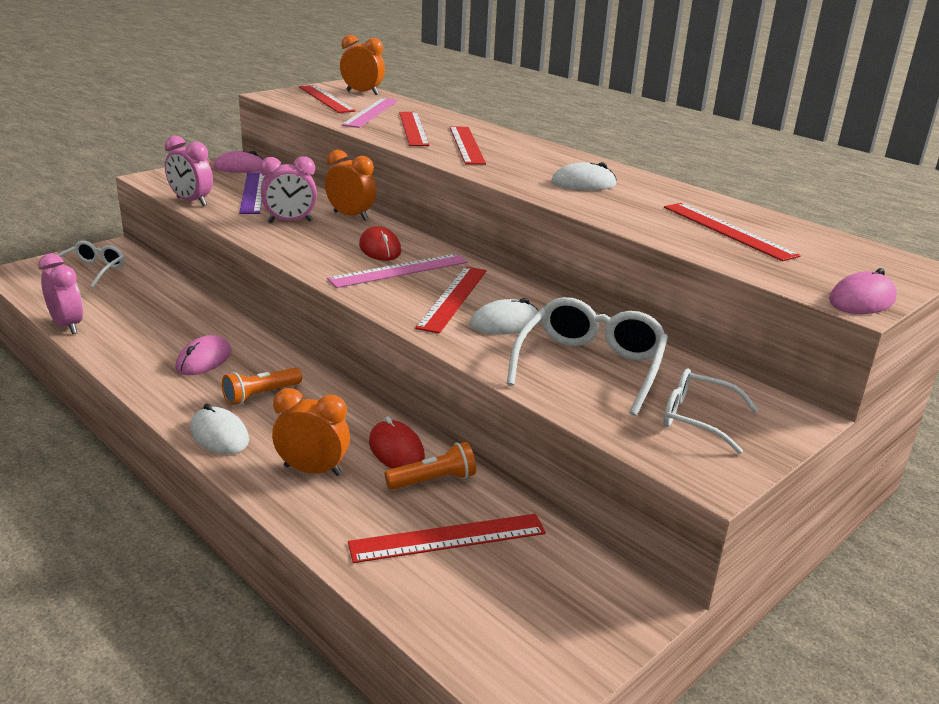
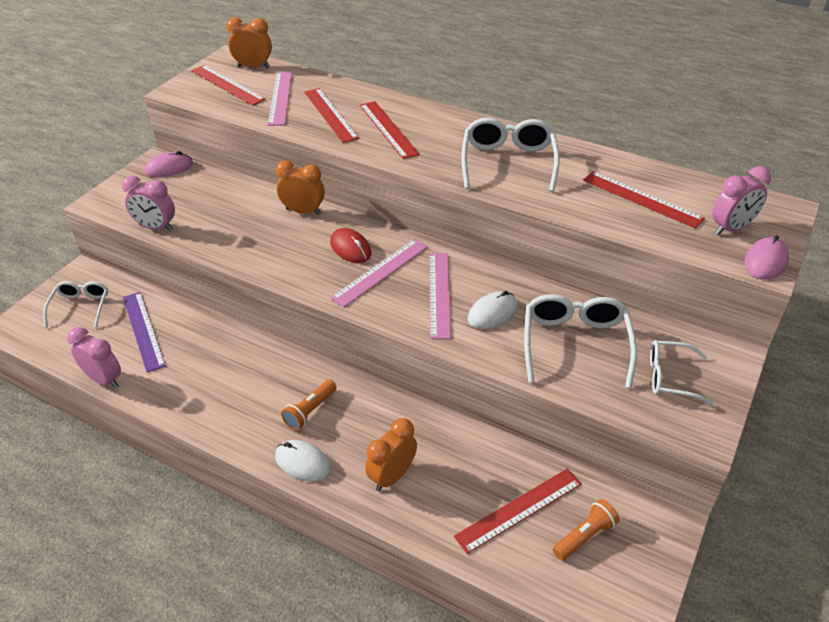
camera: 15 degrees left, 15 degrees up
pink mouse [176,335,232,375] -> none
purple ruler [239,172,265,214] -> purple ruler moved to [123,292,166,372]
pink clock [260,156,317,223] -> pink clock moved to [712,166,771,235]
orange clock [272,388,350,476] -> orange clock turned 45 degrees counterclockwise [365,418,417,491]
red mouse [369,417,425,469] -> none
orange flashlight [385,442,476,490] -> orange flashlight moved to [553,499,620,560]
red ruler [415,266,487,334] -> pink ruler [429,253,451,339]
white mouse [551,162,617,190] -> white glasses [461,118,560,192]

